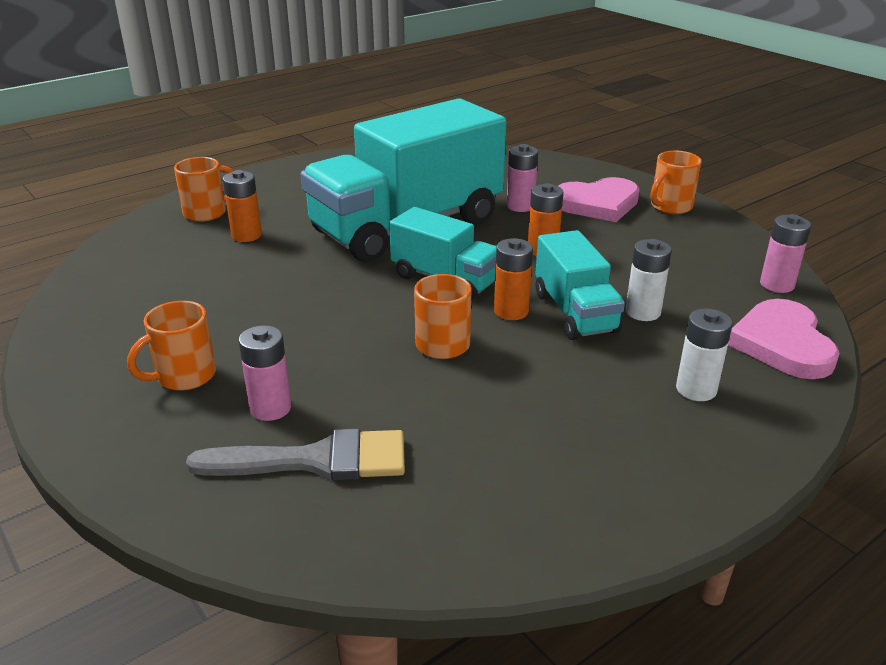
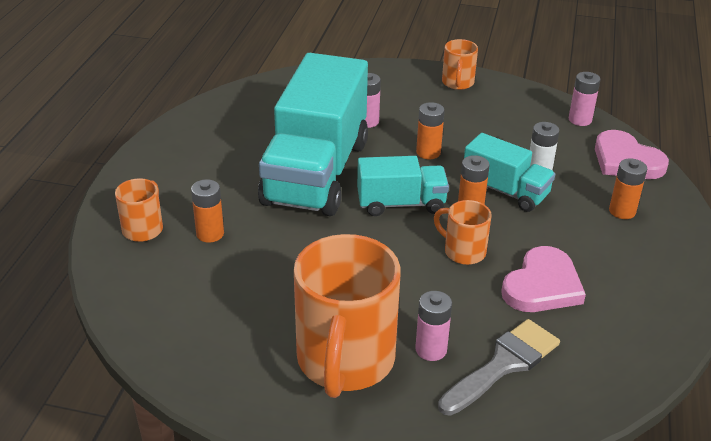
camera: 40 degrees left, 5 degrees up
orange mug [127,301,216,391] -> orange mug [294,234,401,398], size x2.08
pink heart [558,177,640,222] -> pink heart moved to [501,246,586,312]
white battery [676,308,733,401] -> orange battery [609,158,647,219]

